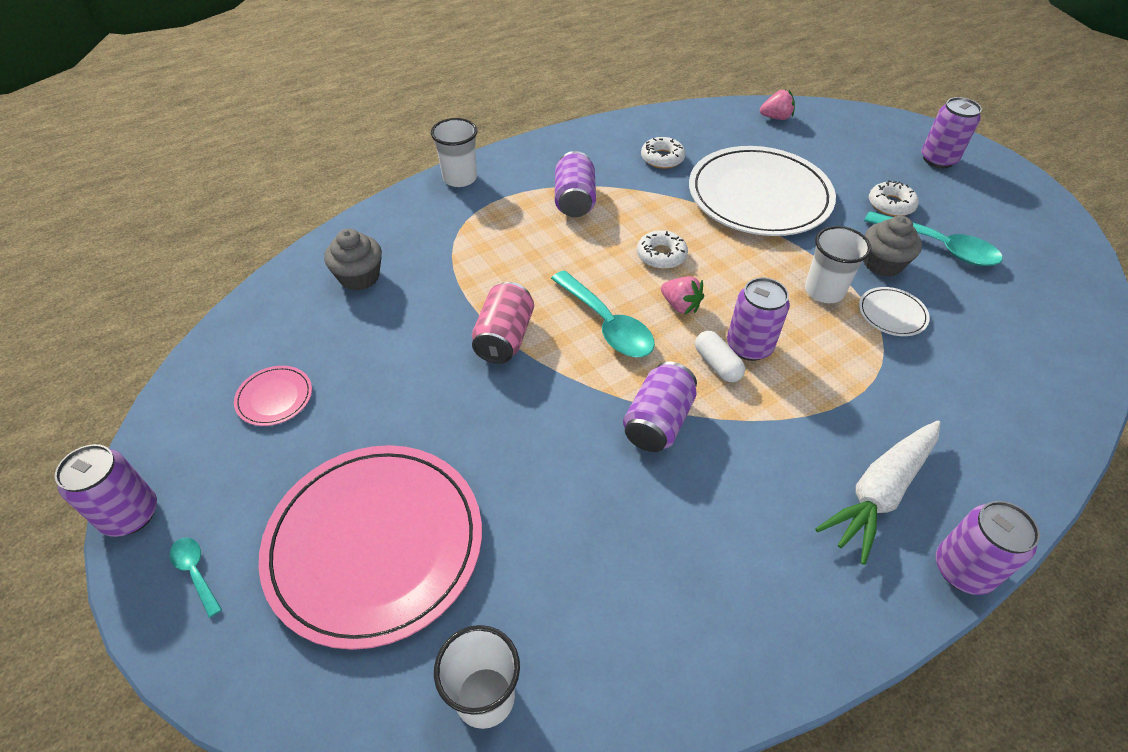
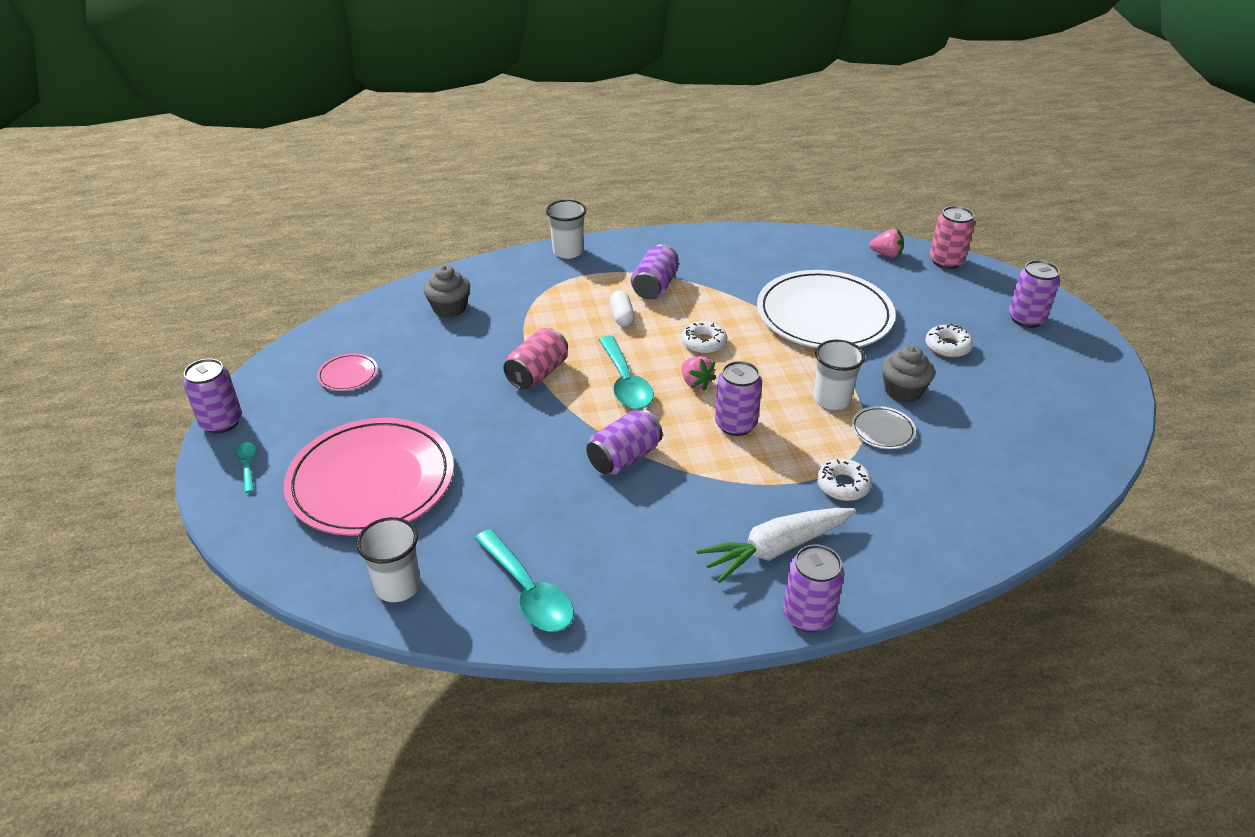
camera: 20 degrees right, 10 degrees down
white donut [641,137,686,169] -> white donut moved to [817,459,872,501]
white capsule [695,331,745,382] -> white capsule moved to [610,290,635,327]
turquoise spoon [864,211,1003,266] -> turquoise spoon moved to [475,529,574,632]
none -> pink can [930,206,975,269]

